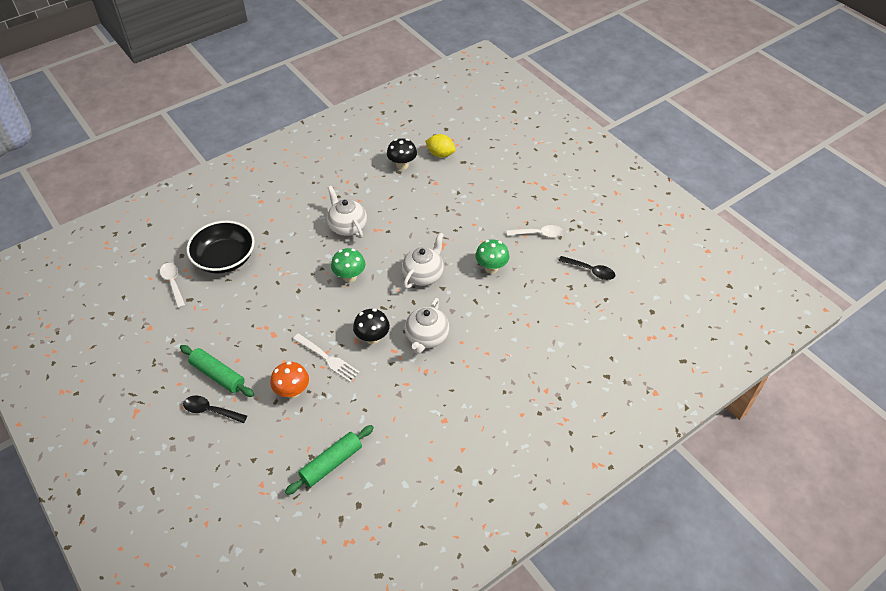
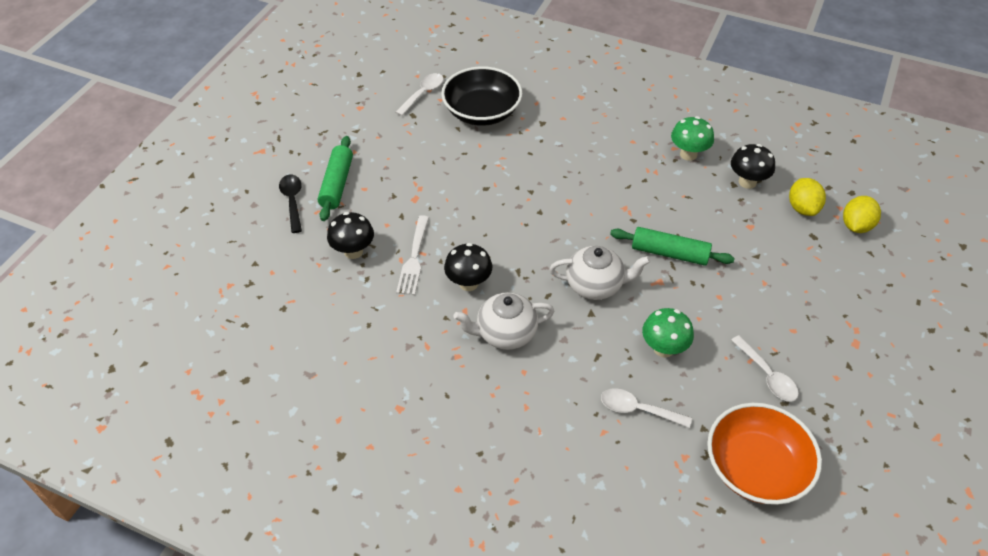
camera: 60 degrees right, 0 degrees up
orange mushroom [270,362,309,398] -> black mushroom [327,212,374,259]
green rolling pin [285,425,374,495] -> green rolling pin moved to [610,227,735,266]
white teapot [327,186,367,238] -> none
green mushroom [331,248,365,282] -> green mushroom moved to [671,116,714,161]
black spoon [558,256,615,280] -> orange bowl [707,403,822,505]
none -> white spoon [601,388,692,428]
none -> yellow lemon [843,196,881,233]

